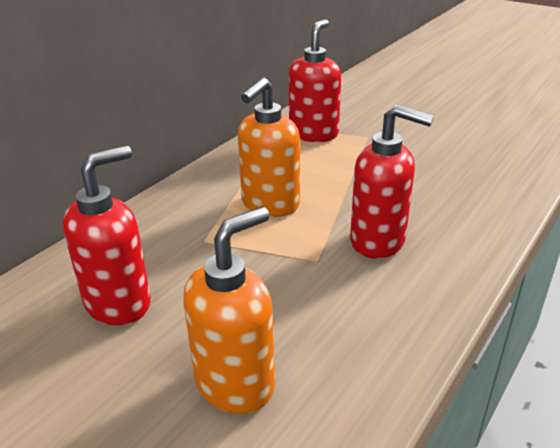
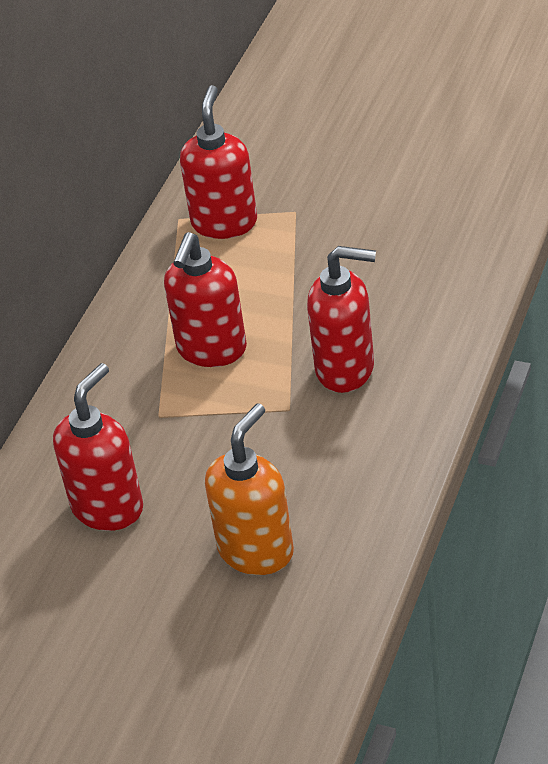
camera: 10 degrees left, 10 degrees up
orange soap dispenser [238,78,300,217] -> red soap dispenser [164,232,247,367]

